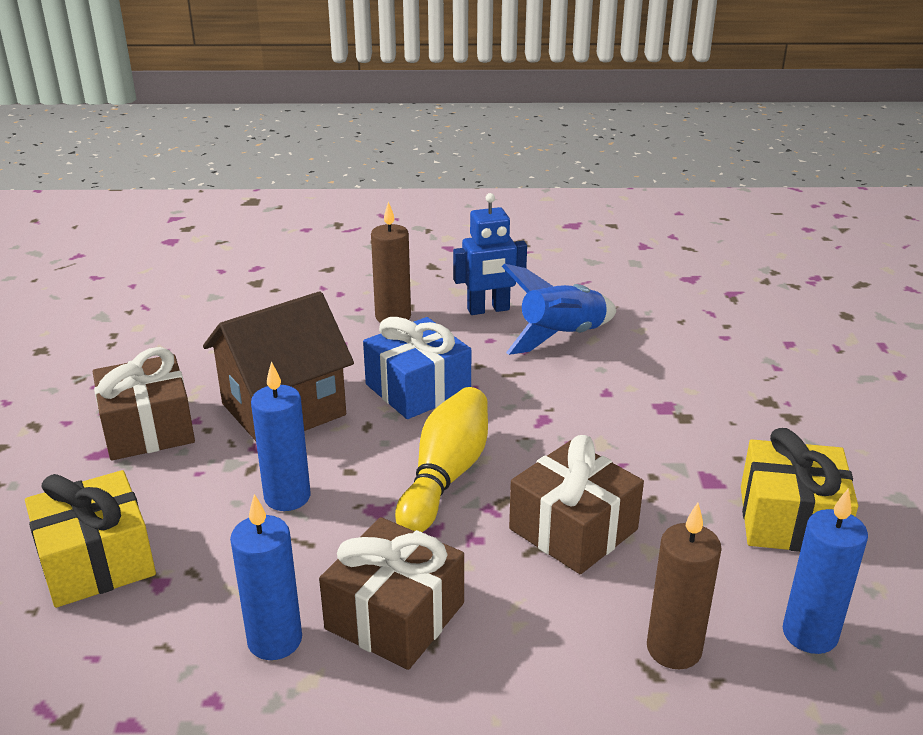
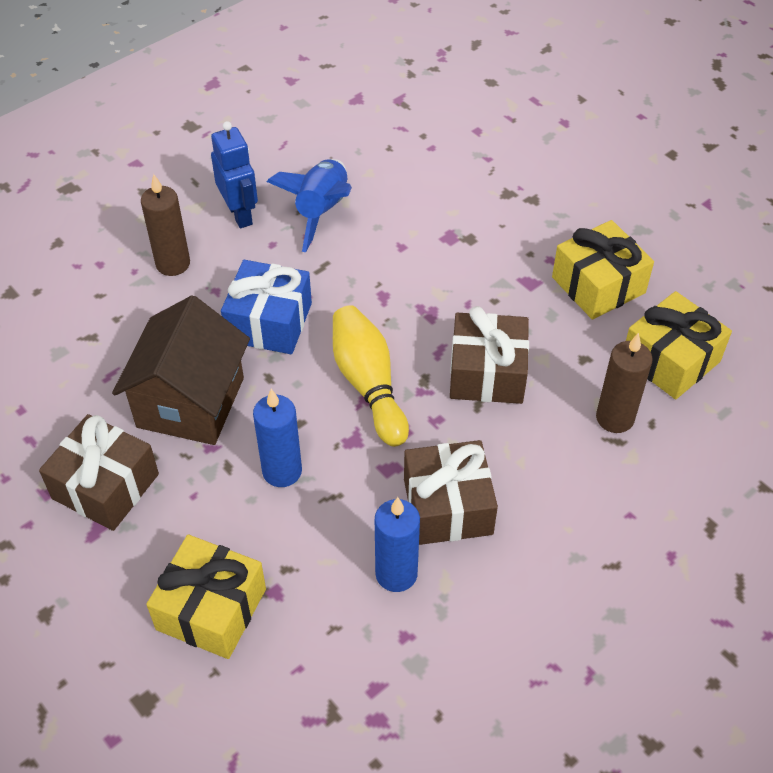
camera: 40 degrees left, 20 degrees up
blue robot [453,193,527,315] -> blue robot turned 60 degrees counterclockwise [211,121,258,228]
blue candle [783,488,868,654] -> yellow gift [626,291,732,399]

